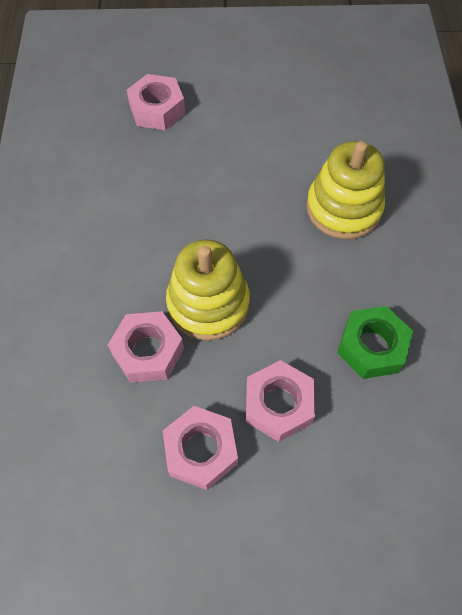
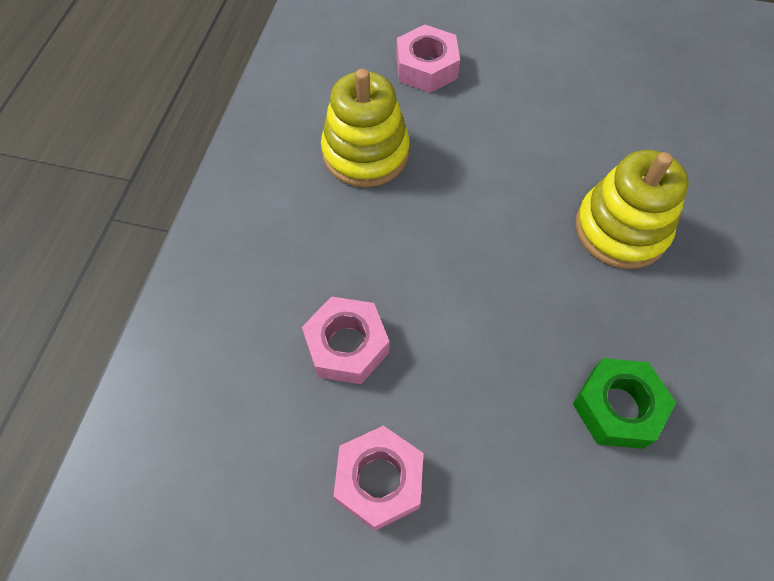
camera: 15 degrees right, 0 degrees up
yellow stacking toy [166,240,250,341] -> yellow stacking toy moved to [321,69,410,188]
pink nut [246,360,315,442] -> none

